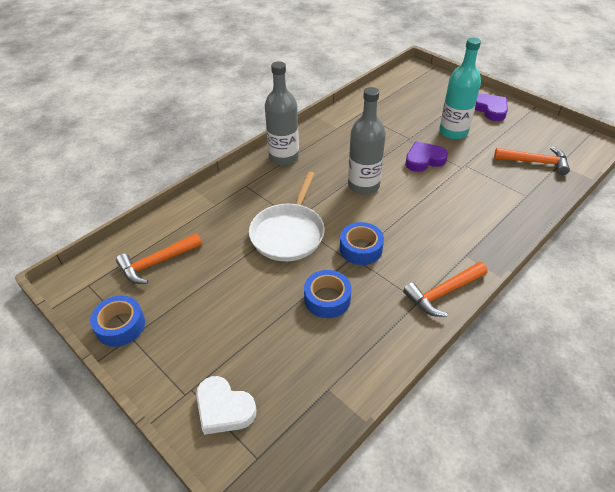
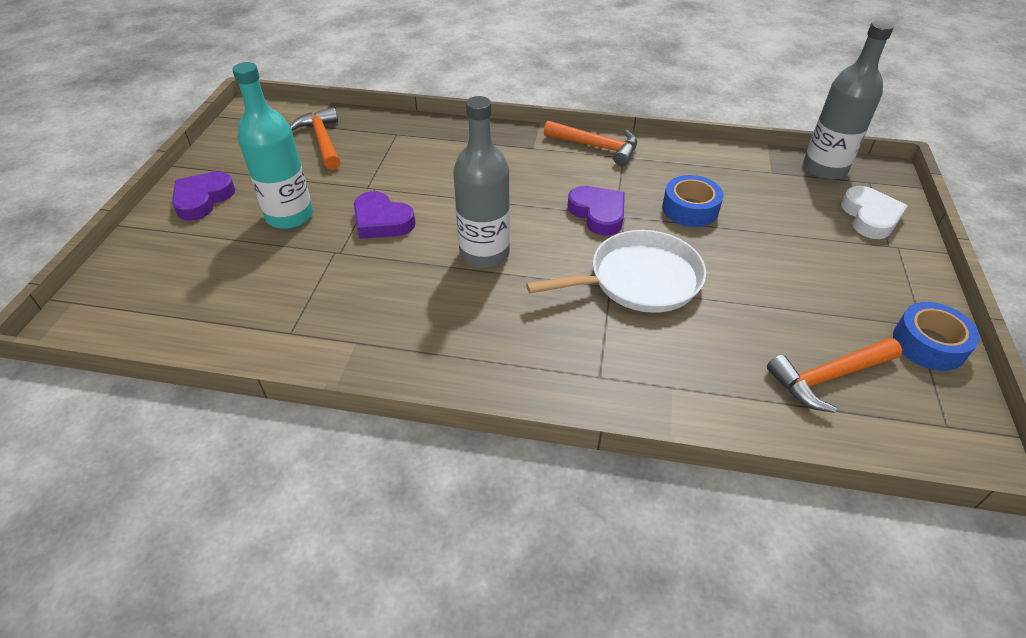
camera: 125 degrees left, 0 degrees up
orange hammer [116,233,202,284] -> orange hammer turned 135 degrees clockwise [767,338,902,413]
grey bottle [265,61,299,165] -> grey bottle moved to [803,20,894,180]
blue tape [340,222,384,265] -> purple heart [568,186,625,235]

